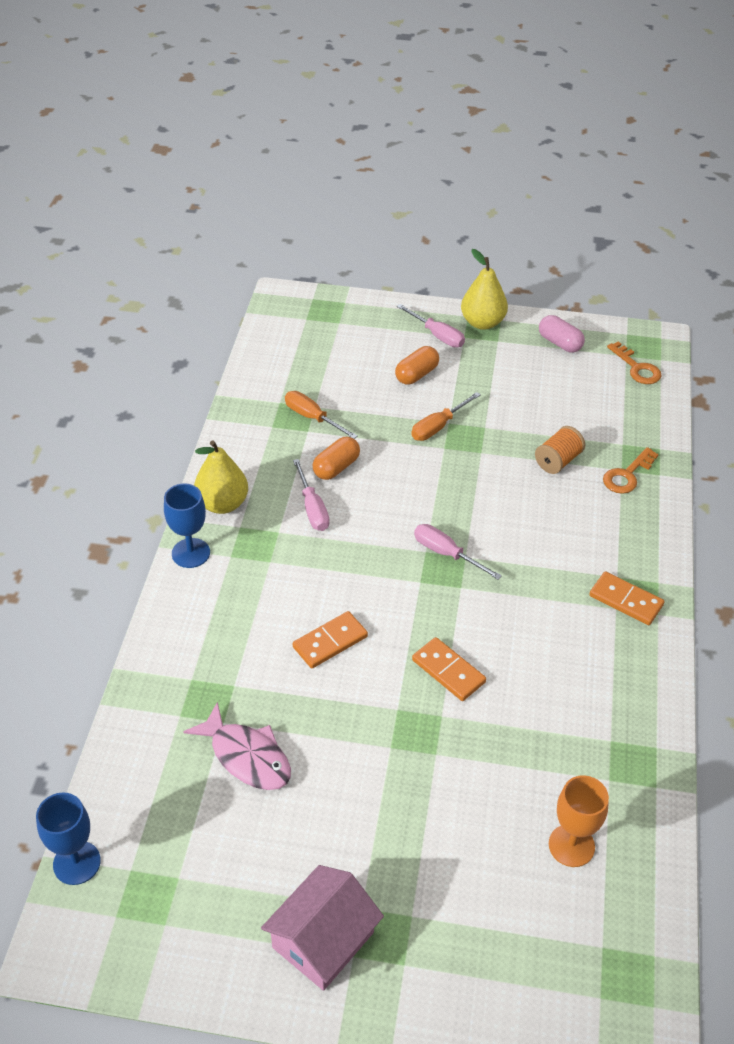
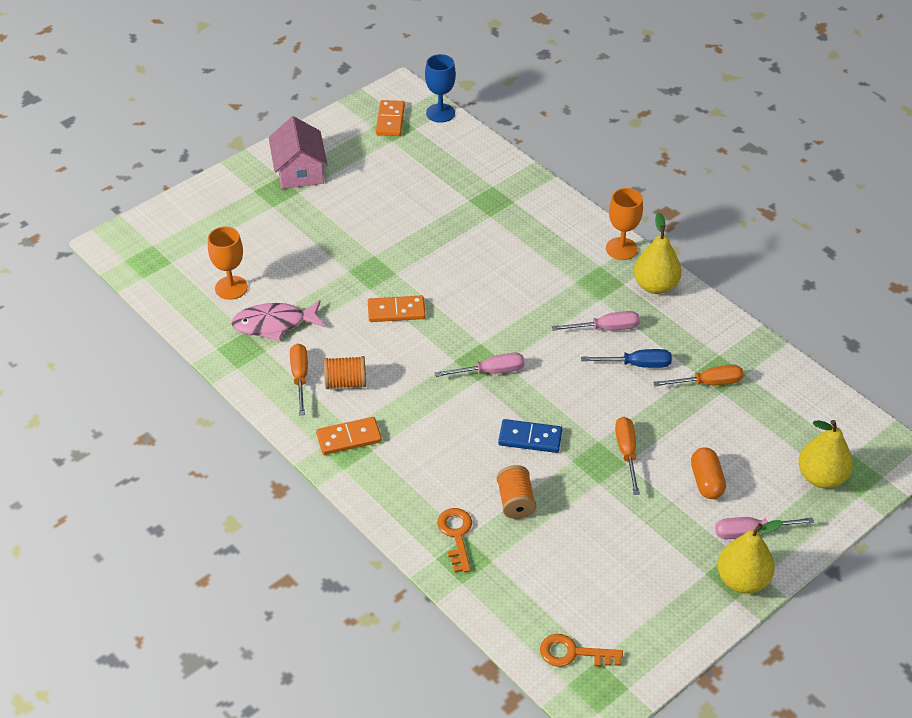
camera: 130 degrees right, 0 degrees up
blue goblet [164,483,210,568] -> orange goblet [606,188,643,260]
pink fish [183,702,291,790] -> pink fish moved to [231,300,325,341]
pink screwdriver [293,459,330,531] -> pink screwdriver turned 150 degrees clockwise [552,311,640,331]
orange domino [293,611,368,668] -> orange domino moved to [376,100,405,136]
orange capsule [313,437,360,480] -> blue screwdriver [581,349,672,368]
pink capsule [539,315,585,352] -> none
none -> orange screwdriver [290,344,308,415]
none -> orange spool [324,356,366,389]
none -> blue domino [498,419,562,453]
none -> yellow pear [798,420,853,488]

